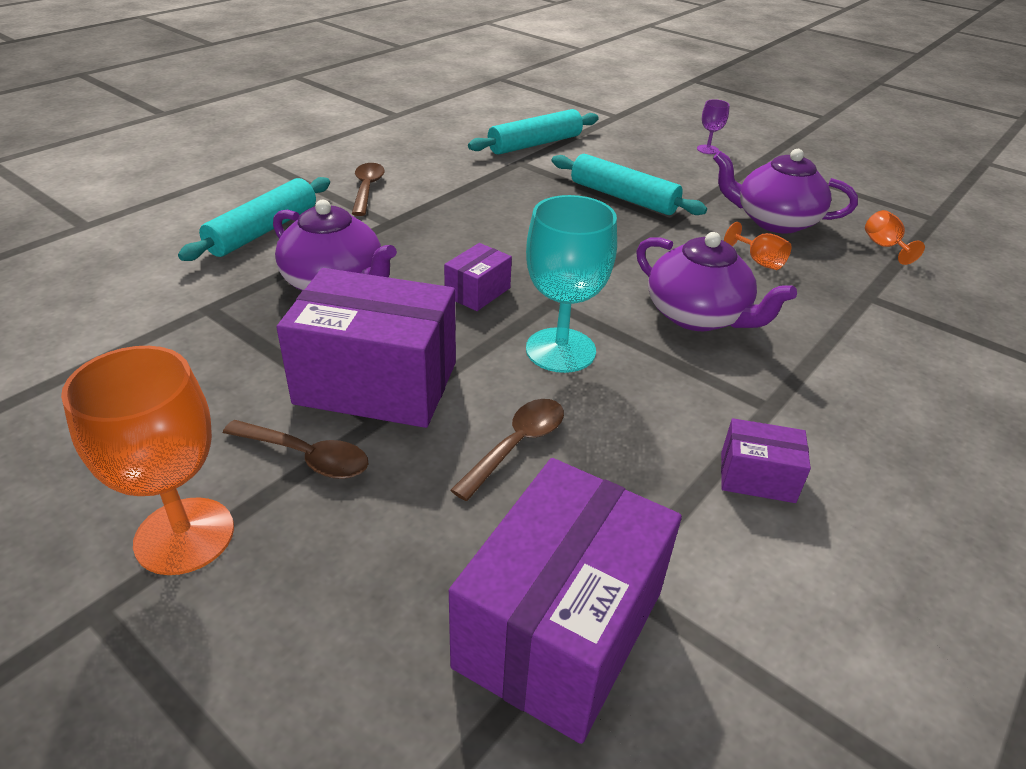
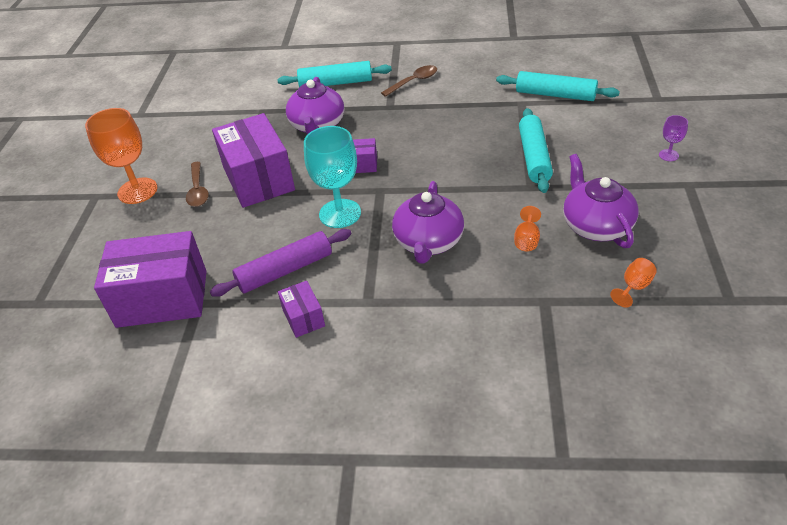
camera: 60 degrees right, 5 degrees up
brown spoon [450,399,564,501] -> none
none -> purple rolling pin [210,229,352,297]

